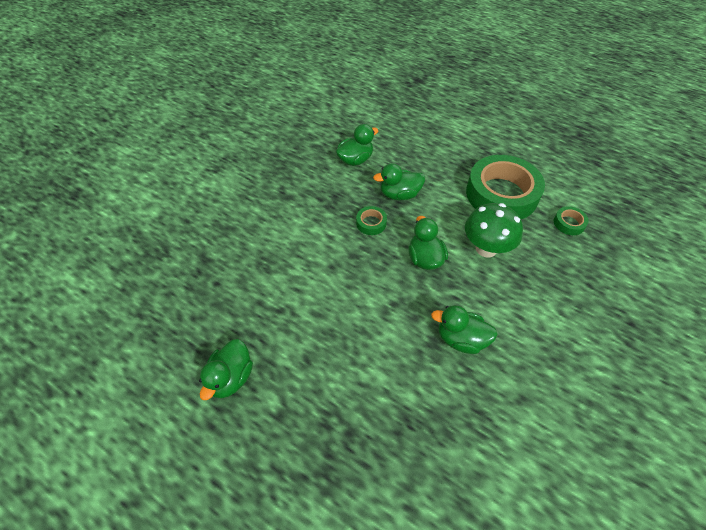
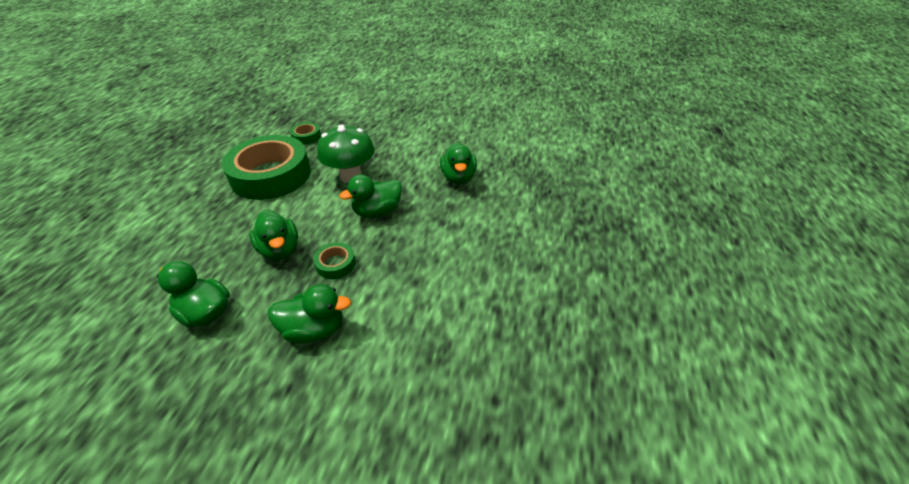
camera: 110 degrees left, 10 degrees down
green duck [199,339,253,400] -> green duck moved to [268,284,351,343]

